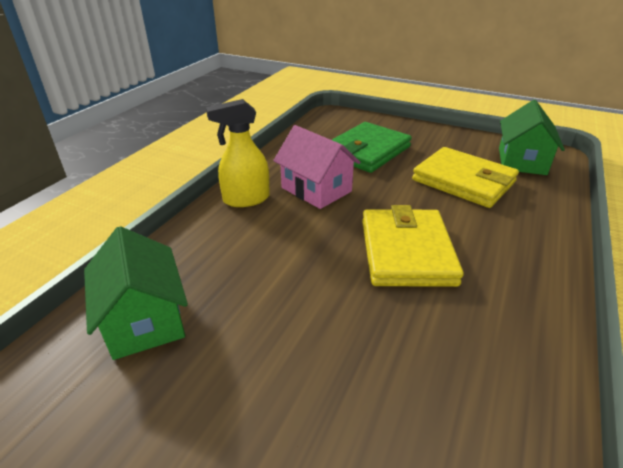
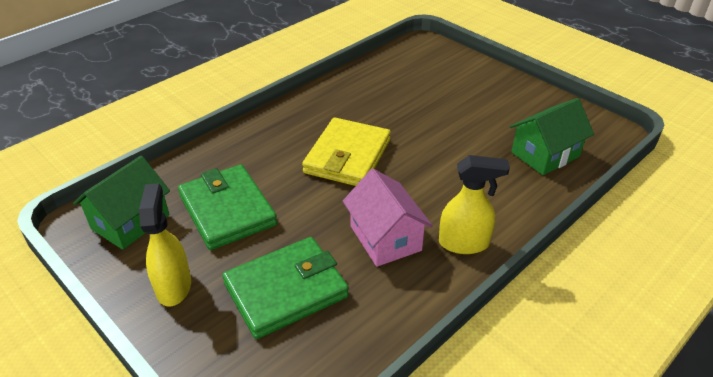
camera: 160 degrees left, 5 degrees up
green house [84,226,188,360] -> green house turned 60 degrees clockwise [510,98,594,175]
yellow wallet [412,147,519,208] -> green wallet [178,164,277,250]
none -> yellow spray bottle [139,183,191,306]

